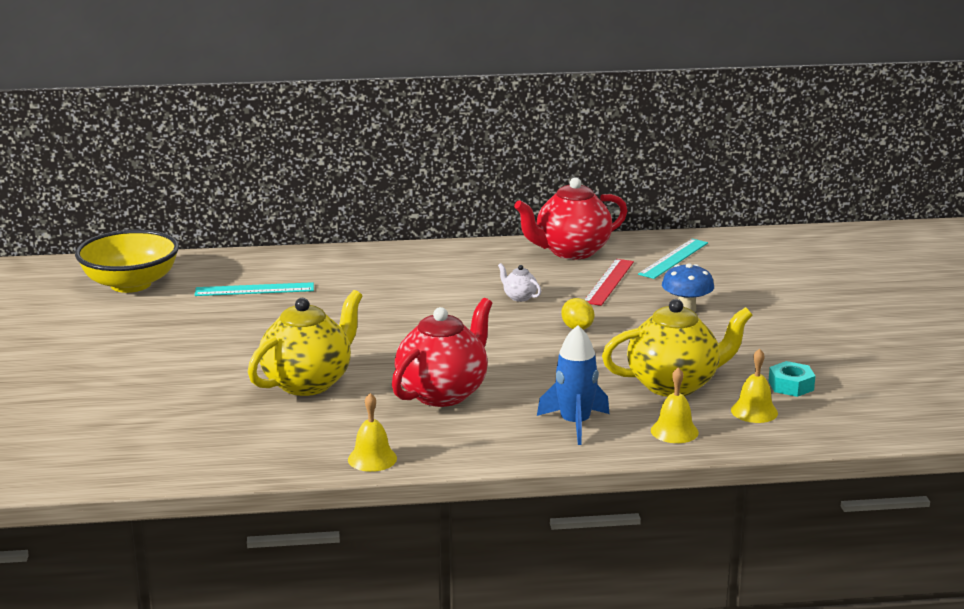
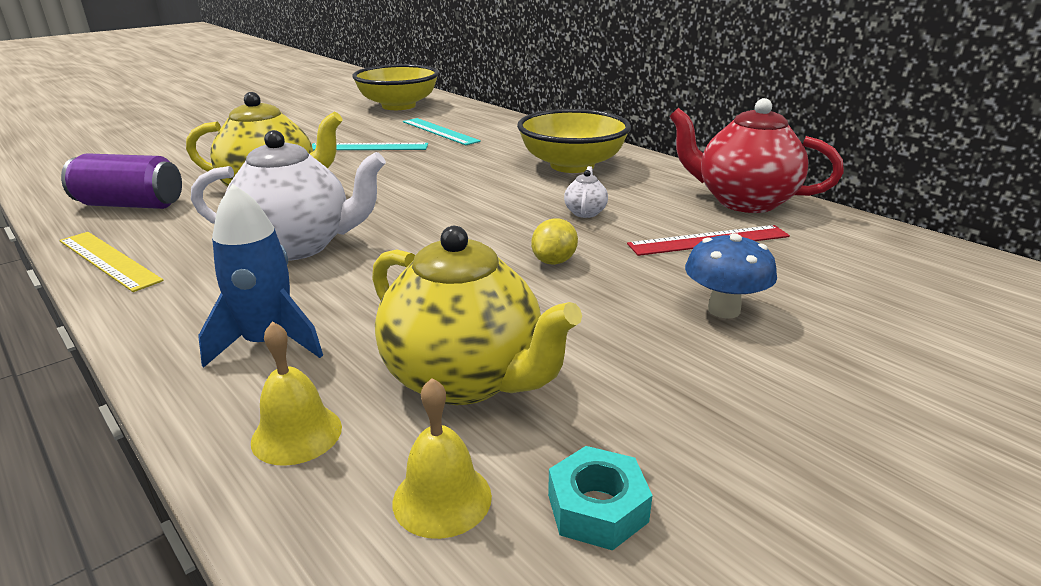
camera: 55 degrees right, 5 degrees up
yellow bell [348,393,397,472] -> yellow ruler [59,232,164,292]
red teapot [392,298,492,407] -> white teapot [191,130,386,261]
turquoise ruler [638,238,708,279] -> turquoise ruler moved to [312,143,428,150]
none -> purple can [61,153,182,209]
none -> yellow bowl [517,109,631,173]

